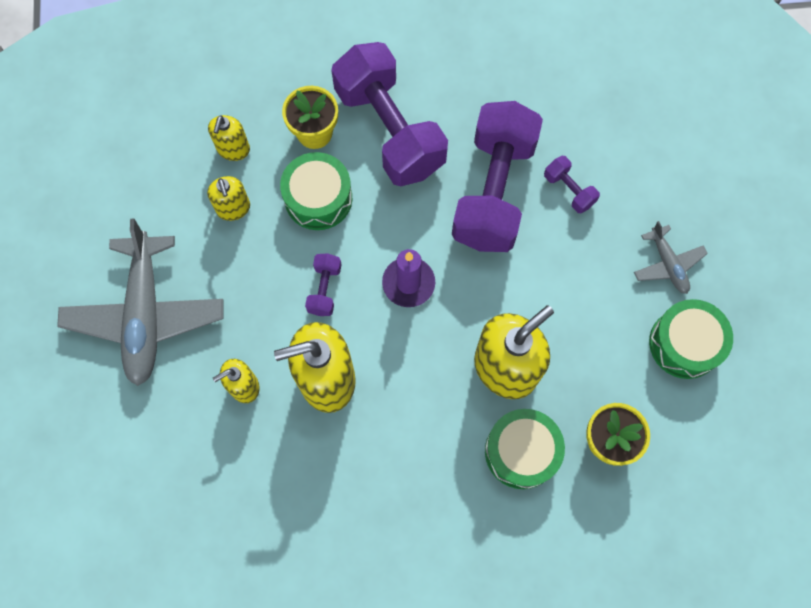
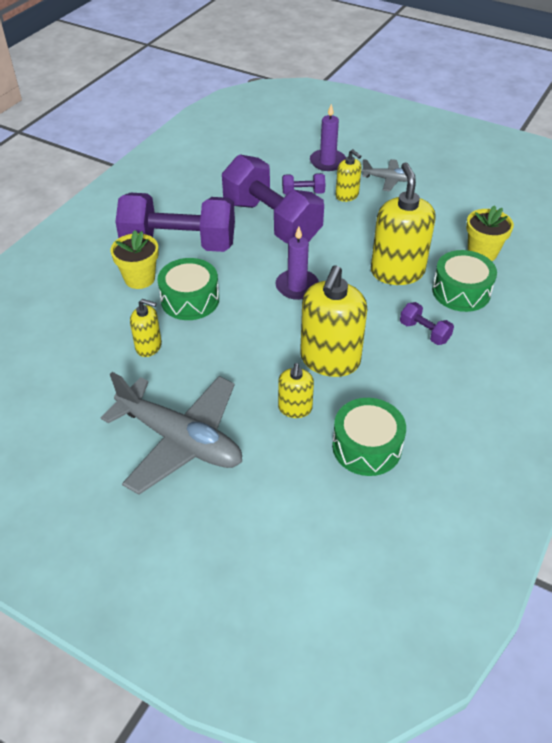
camera: 55 degrees left, 25 degrees down
yellow soap dispenser [208,115,250,161] -> yellow soap dispenser moved to [336,149,362,202]
purple dumbbell [305,253,342,316] -> purple dumbbell moved to [400,302,454,345]
green drum [649,299,733,379] -> green drum moved to [332,398,406,476]
none -> purple candle [310,104,346,171]

